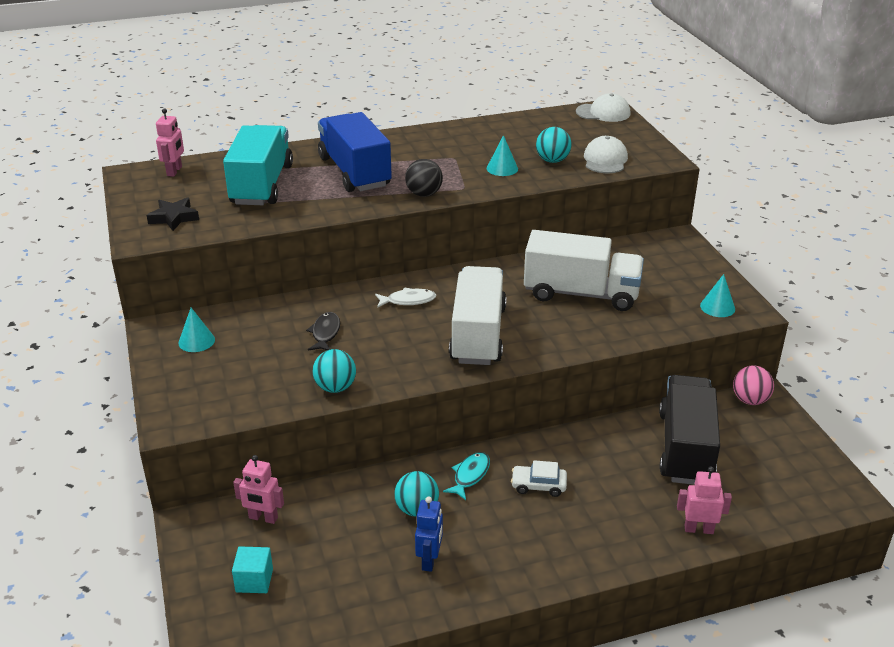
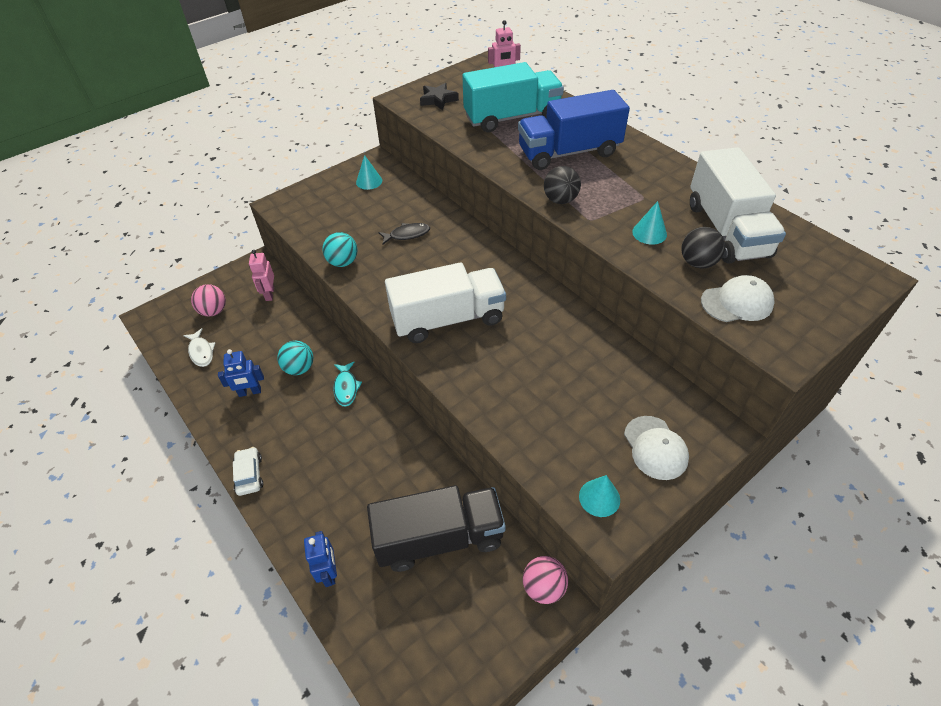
camera: 70 degrees right, 15 degrees up
turquoise cube [232,546,273,593] -> pink ball [191,284,226,316]
blue truck [318,112,392,192] -> blue truck turned 150 degrees counterclockwise [518,90,630,170]
white fish [375,287,436,308] -> white fish moved to [183,328,215,367]
turquoise fish [443,452,490,500] -> turquoise fish turned 75 degrees clockwise [333,362,362,406]
white car [511,460,567,497] -> white car moved to [233,447,263,496]
white truck [524,230,644,311] -> white truck moved to [690,147,786,264]
turquoise ball [536,127,572,163] -> black ball [681,227,725,269]
white cap [576,93,630,122] -> white cap moved to [624,416,689,480]
pink robot [677,467,732,534] -> blue robot [304,531,337,587]

